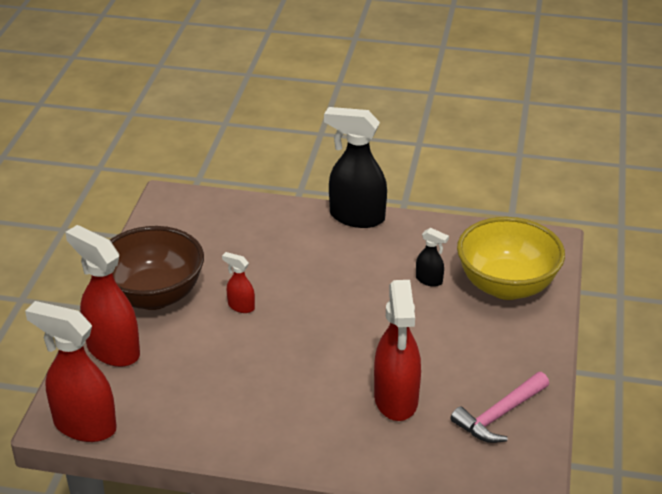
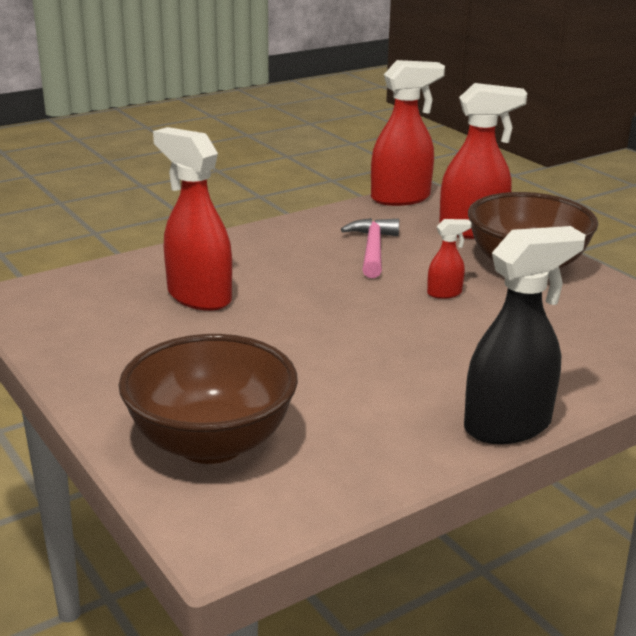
camera: 135 degrees right, 10 degrees down
black spray bottle [416,228,449,287] -> none
pink hammer [451,372,549,443] -> pink hammer moved to [341,218,399,278]
yellow bowl [457,217,565,300] -> brown bowl [119,334,298,464]

